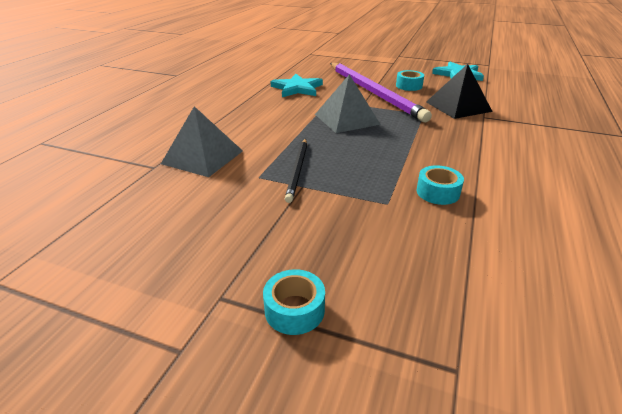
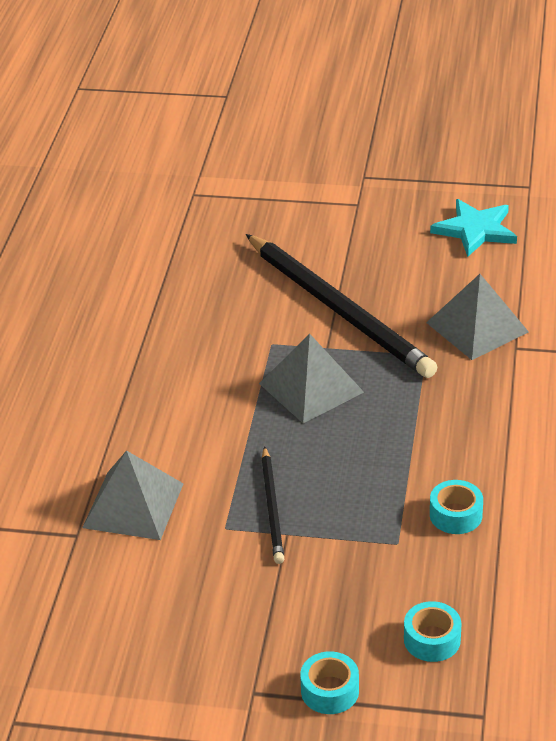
camera: 10 degrees left, 5 degrees up
turquoise star [271,74,323,97] -> none
purple pencil [330,63,432,122] -> black pencil [246,234,438,378]
turquoise tape [396,70,424,91] -> turquoise tape moved to [404,601,461,662]
black pyramid [426,64,493,119] -> grey pyramid [426,274,529,360]

